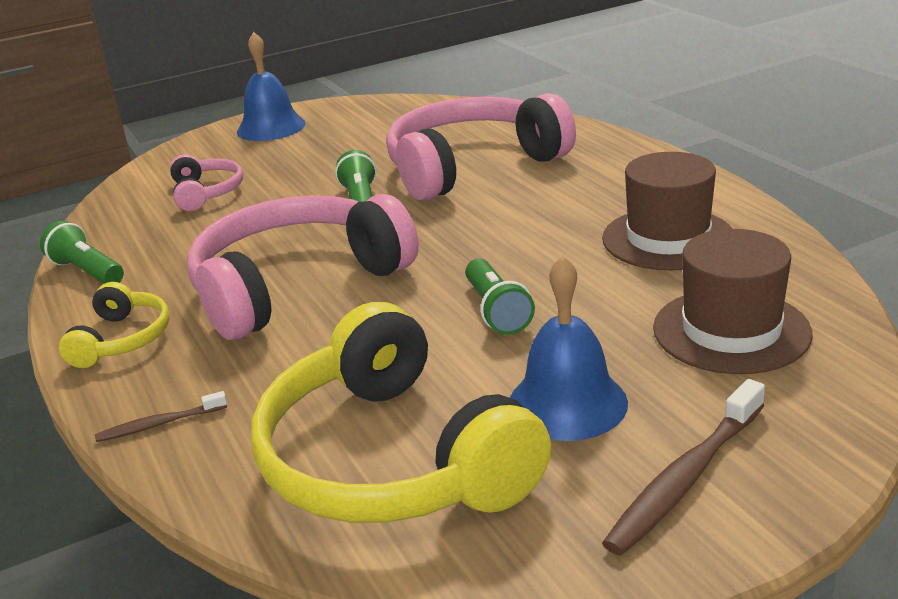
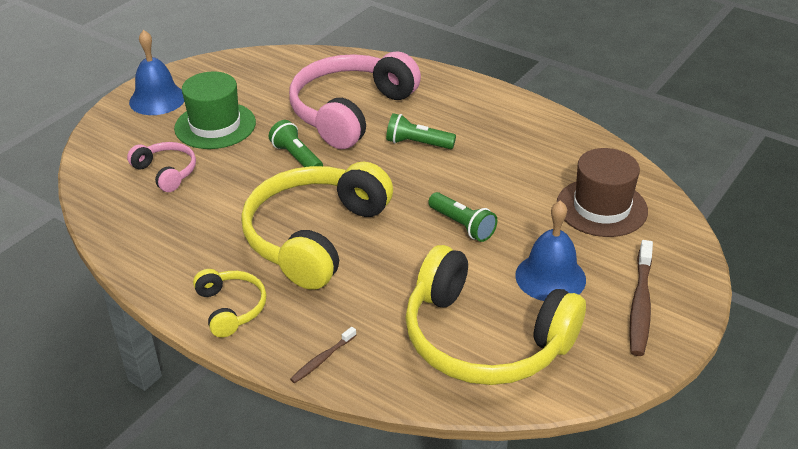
camera: 30 degrees left, 10 degrees up
green flashlight [40,221,124,284] -> green flashlight moved to [386,113,456,149]
pink headphones [187,194,419,340] -> yellow headphones [241,162,393,290]
brown hat [602,152,733,270] -> none
none -> green hat [174,71,256,149]

